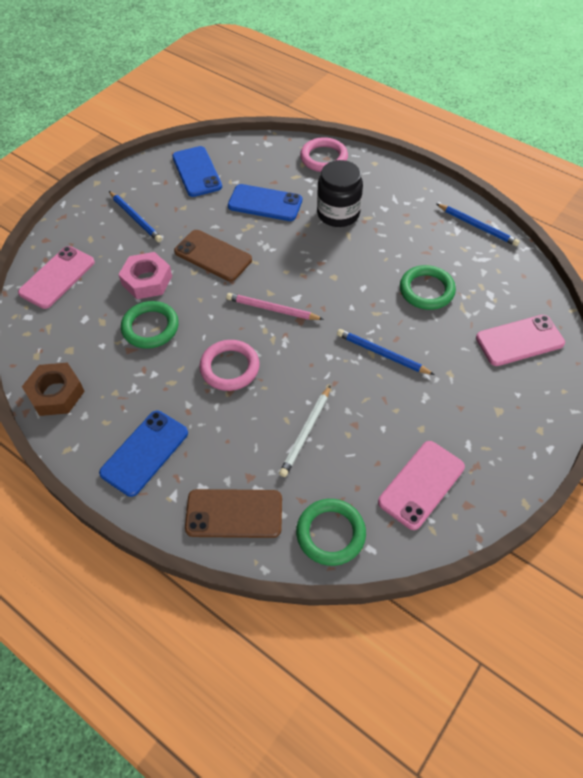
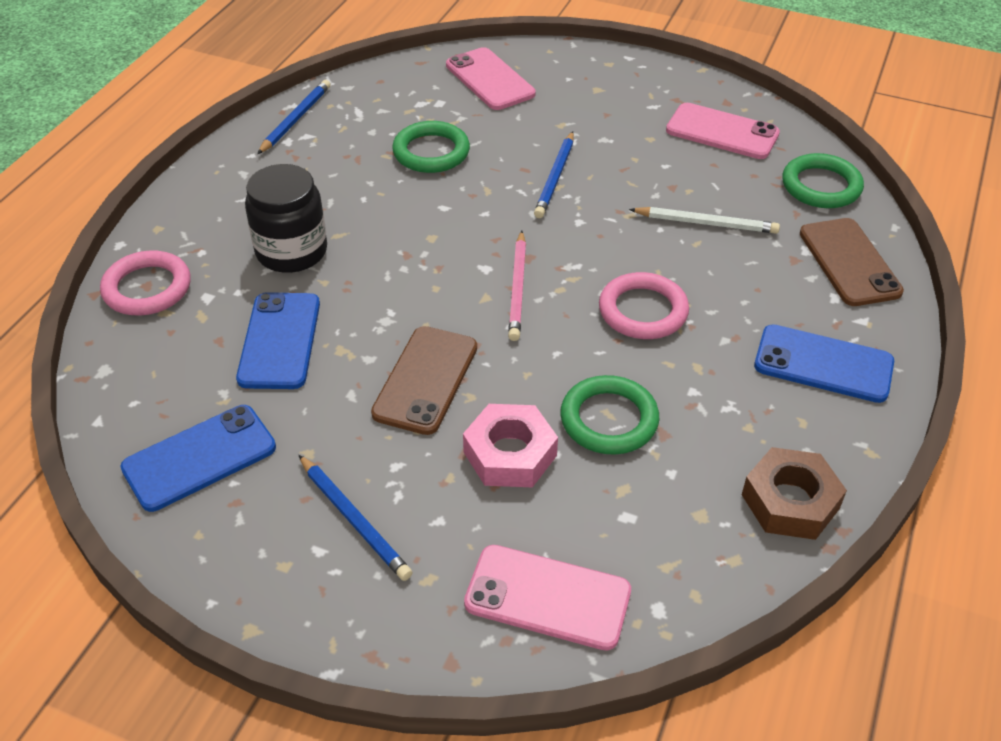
camera: 105 degrees left, 10 degrees down
blue pencil [109,191,162,242] -> blue pencil turned 105 degrees clockwise [299,455,412,581]

